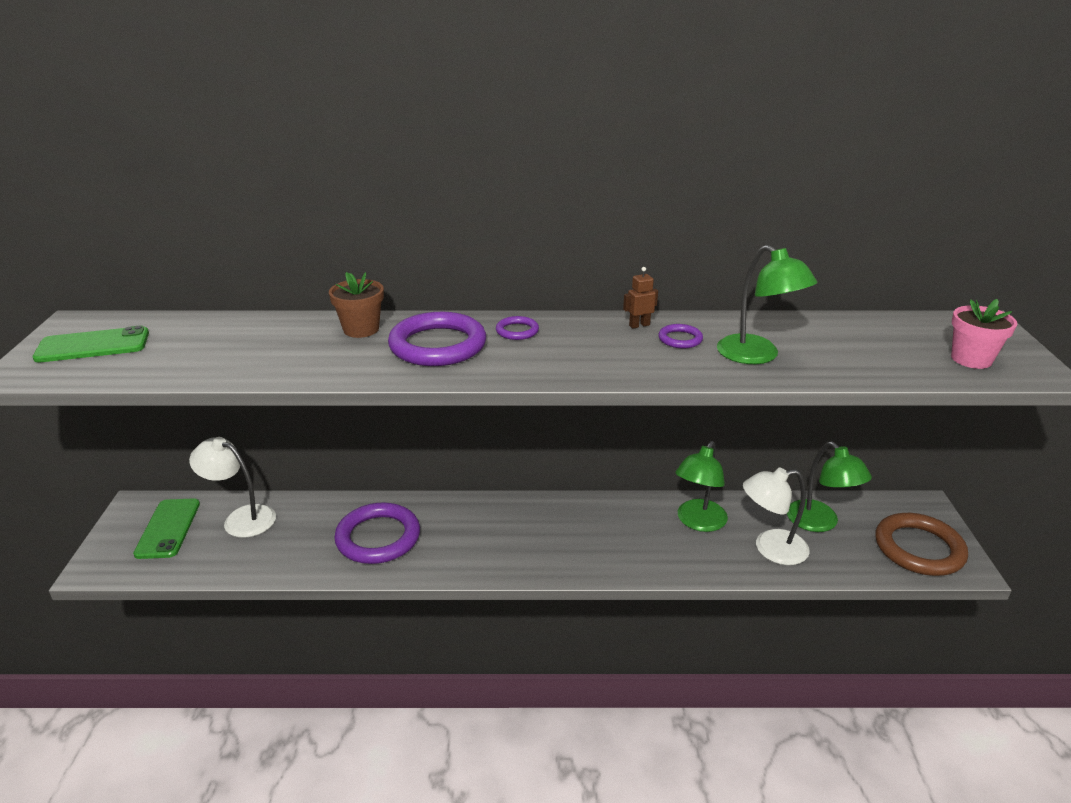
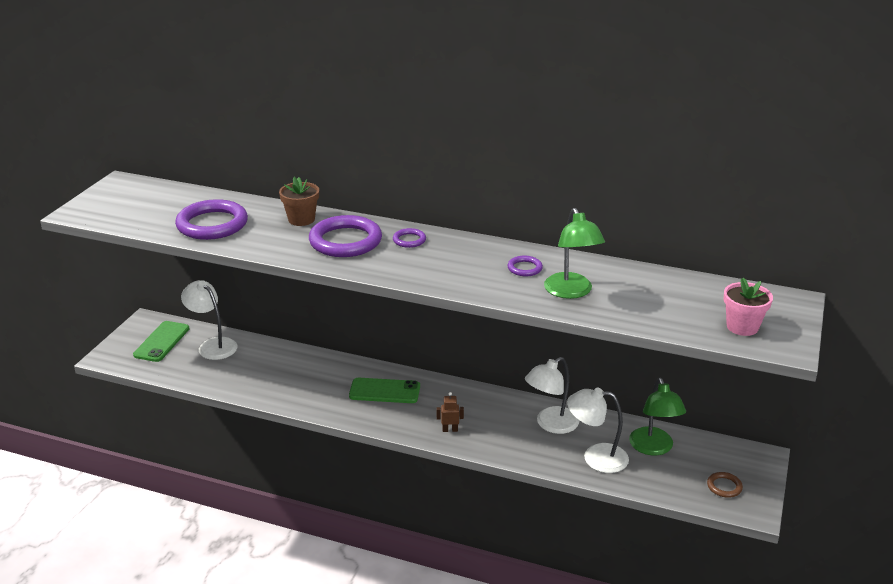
camera: 20 degrees right, 0 degrees up
green phone [33,326,149,363] -> green phone moved to [349,378,420,403]
purple ring [334,502,420,564] -> purple ring moved to [175,199,248,240]
brown robot [623,267,658,329] -> brown robot moved to [437,392,464,432]
green lamp [675,441,728,532] -> white lamp [525,357,579,434]
brown ring [875,513,968,576] -> brown ring [707,472,743,498], size x0.46

